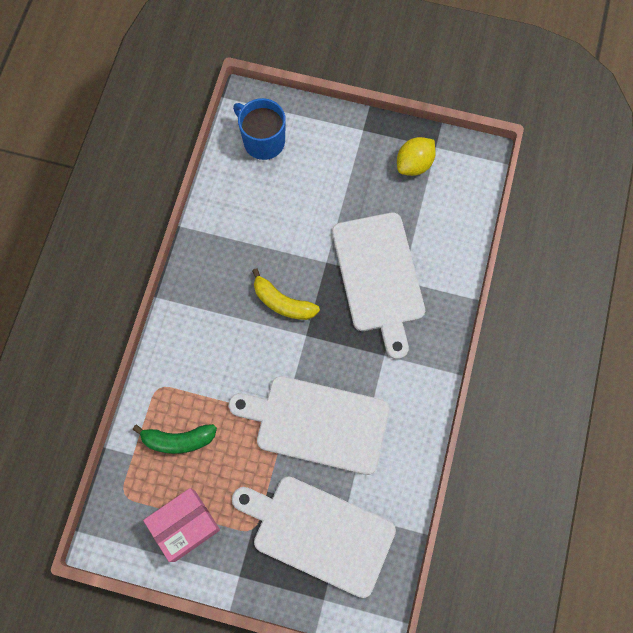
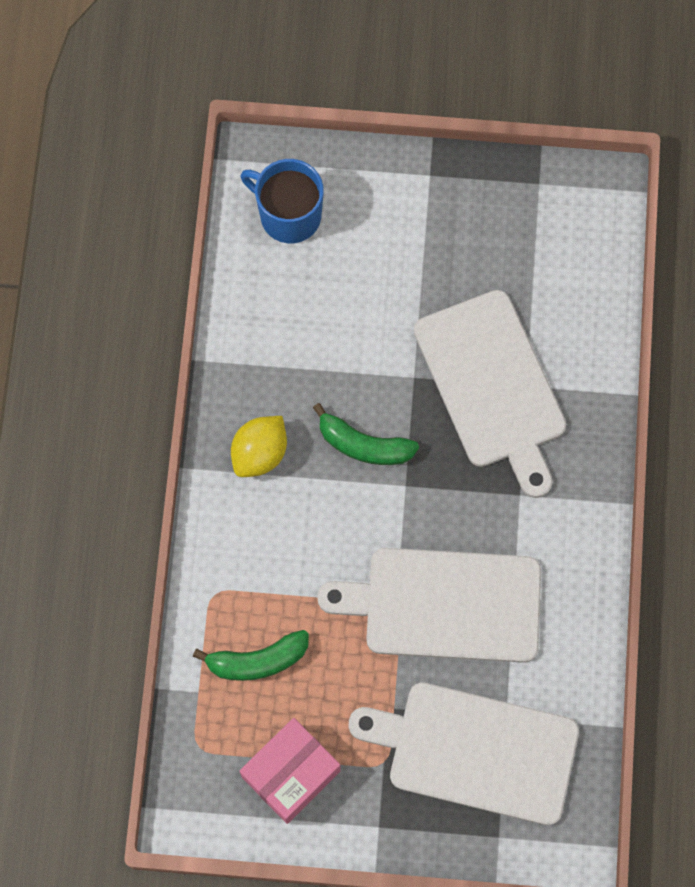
camera: 10 degrees left, 0 degrees up
yellow banana [252,268,320,320] -> green banana [313,403,419,465]
yellow lemon [397,137,436,176] -> yellow lemon moved to [231,416,287,477]

